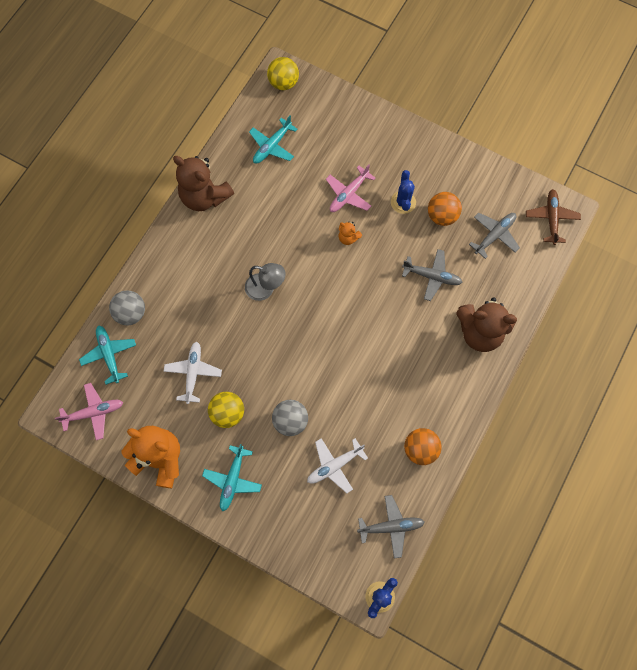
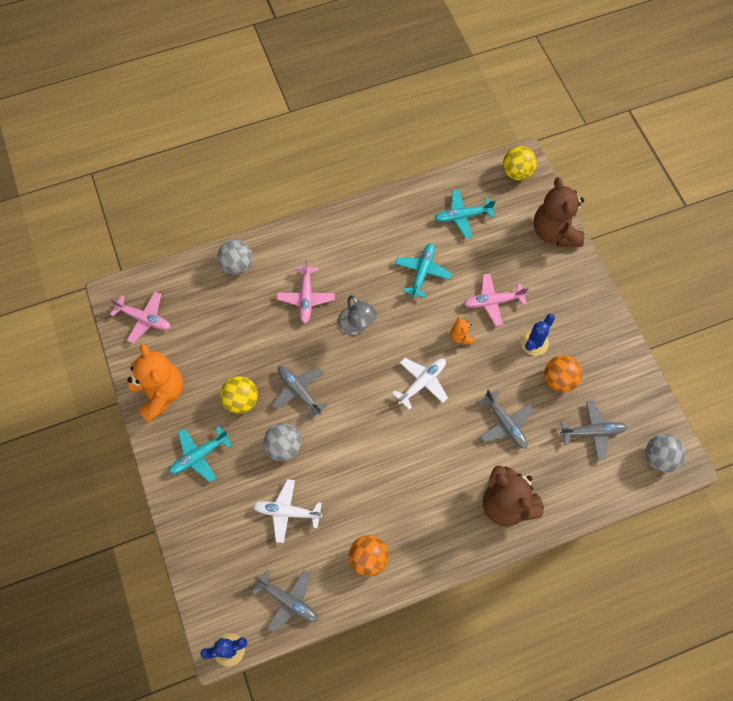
camera: 40 degrees right, 5 degrees down
turquoise plane [79,326,136,385] -> turquoise plane moved to [395,243,452,298]
white plane [163,342,222,404] -> white plane moved to [392,358,448,410]
brown teddy bear [173,156,234,211] -> brown teddy bear moved to [533,177,584,247]
brown plane [526,189,581,245] -> grey ball [645,434,686,472]
none -> grey plane [272,366,329,420]
none -> pink plane [277,260,335,323]

